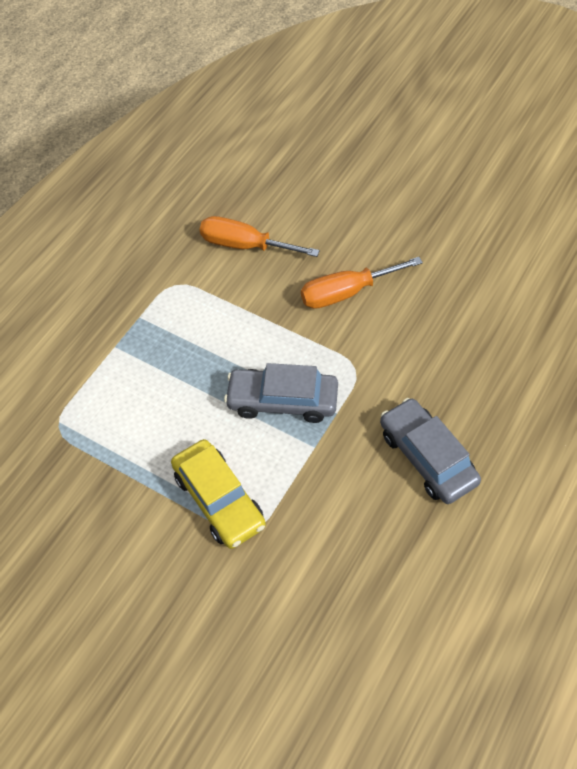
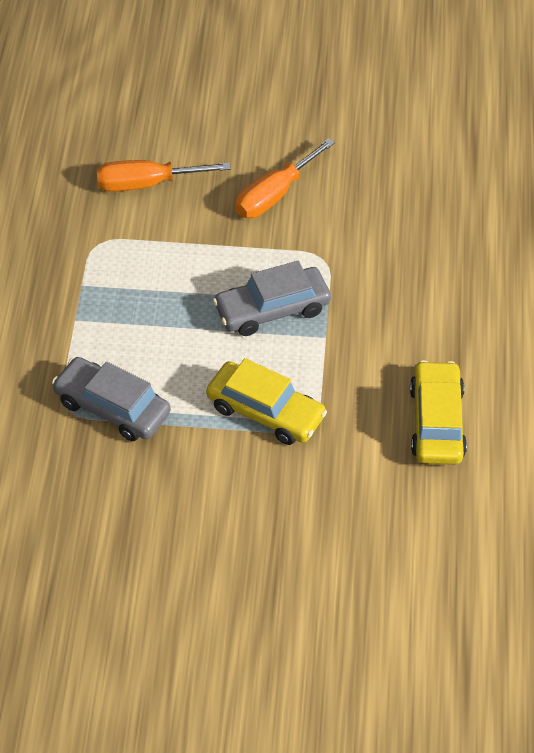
camera: 30 degrees left, 5 degrees down
grey car [380,398,481,504] -> grey car moved to [52,357,171,441]
none -> yellow car [410,360,467,464]

